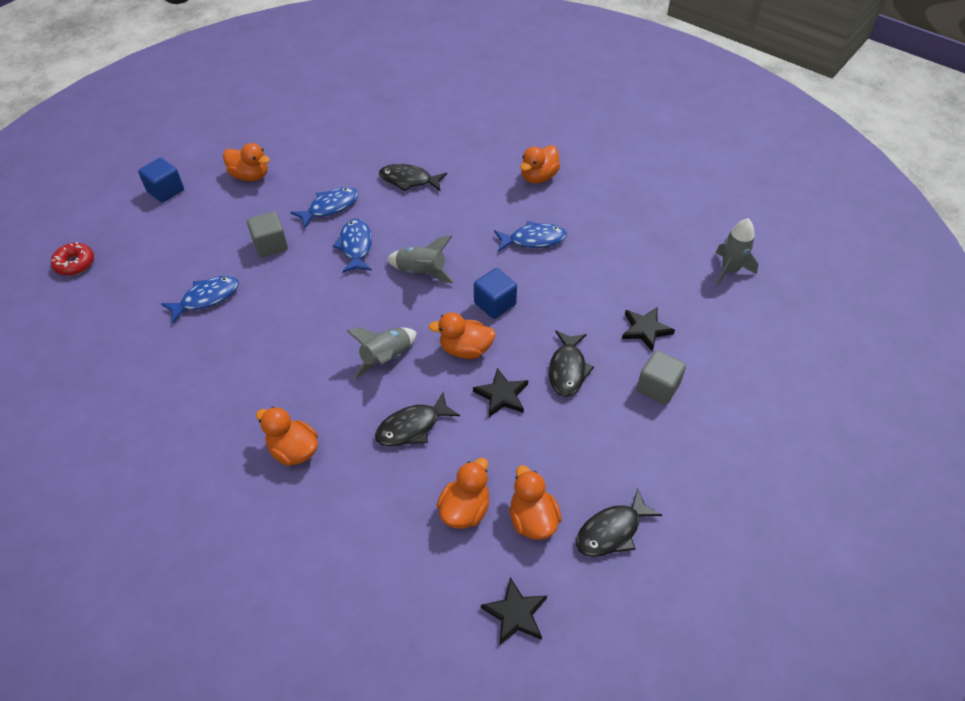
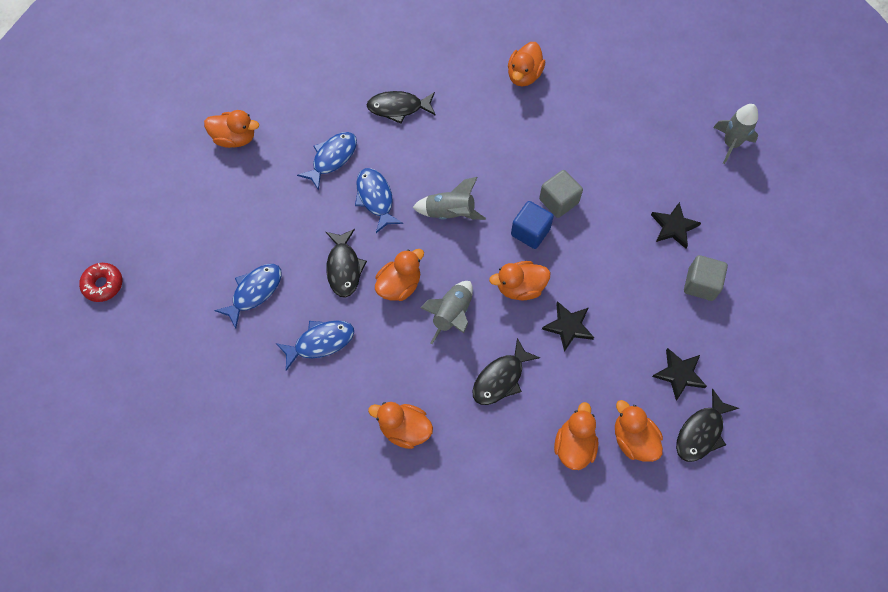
camera: 15 degrees left, 15 degrees up
blue cube [138,158,184,203] -> none
grey cube [247,211,288,257] -> grey cube moved to [539,170,583,218]
black star [481,577,547,646] -> black star moved to [652,348,707,400]
blue fish [494,221,567,252] -> blue fish moved to [276,320,354,371]
black fish [549,330,594,397] -> black fish moved to [326,229,367,298]
none -> orange duck [375,249,424,301]

